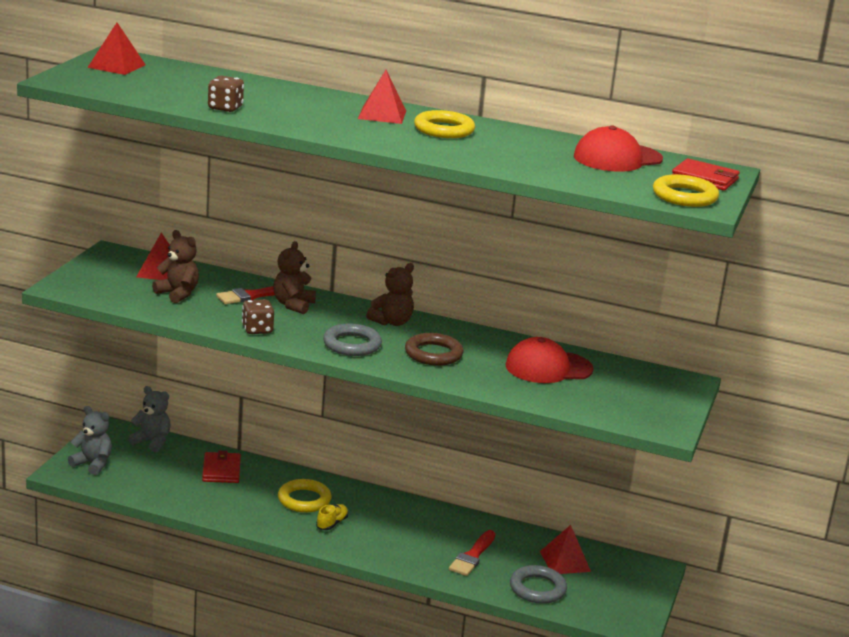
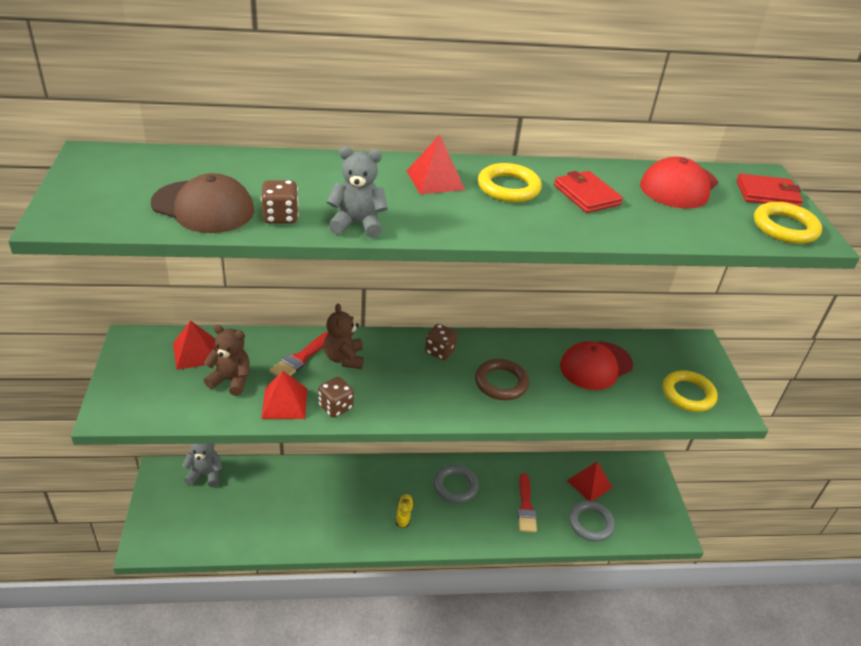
camera: 25 degrees left, 15 degrees up
grey teddy bear [68,406,112,475] -> grey teddy bear moved to [327,147,388,238]
red pyramid [87,23,146,75] -> red pyramid moved to [261,371,307,419]
red wallet [202,450,241,483] -> red wallet moved to [554,171,623,213]
yellow ring [278,479,331,513] -> yellow ring moved to [663,370,718,412]
grey ring [323,323,382,356] -> grey ring moved to [433,465,479,503]
brown teddy bear [366,263,414,326] -> brown dice [425,324,458,360]
none -> brown cap [151,173,254,233]

